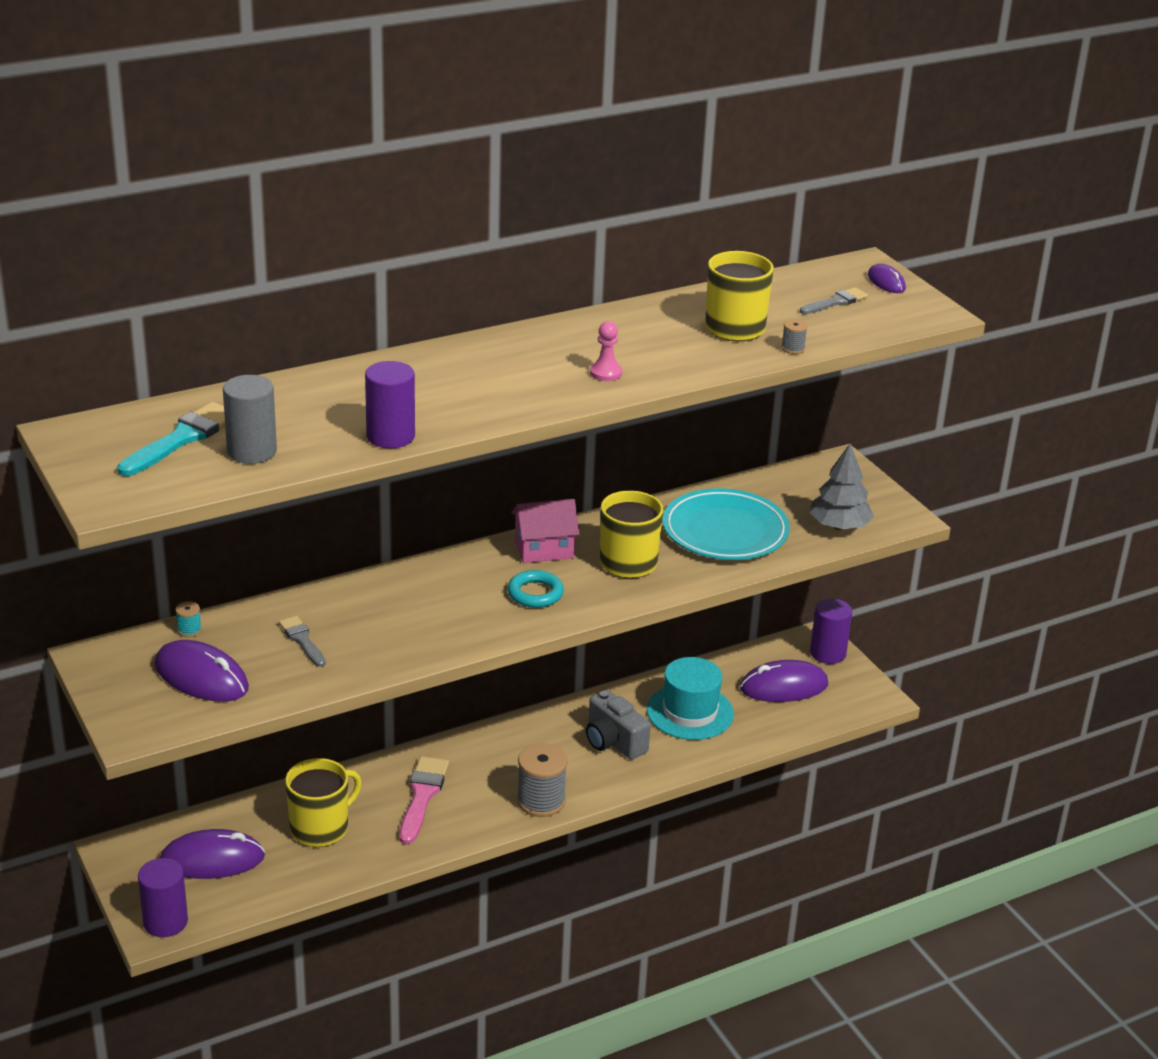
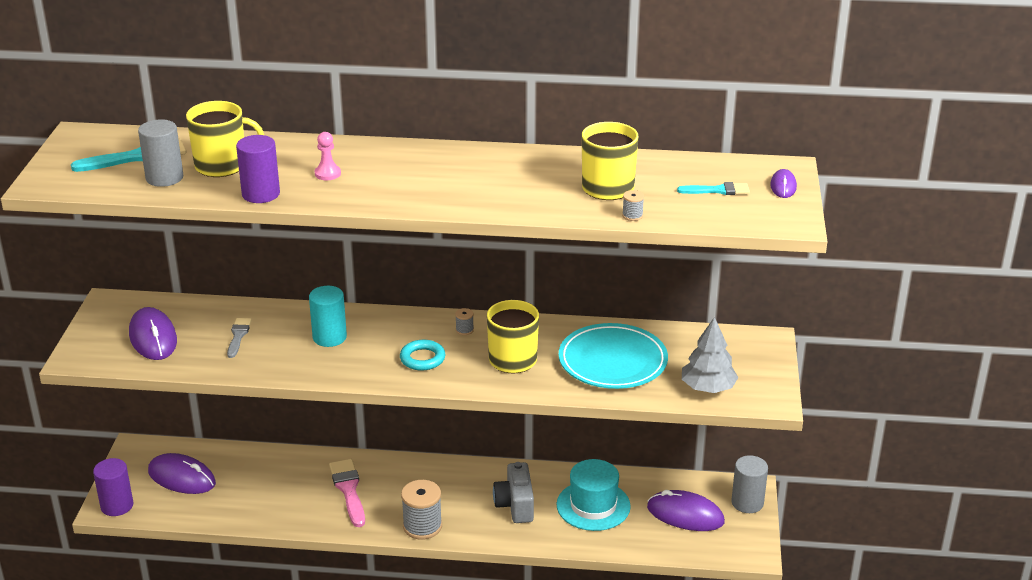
camera: 35 degrees right, 0 degrees up
turquoise spool [175,601,202,637] -> none
yellow mug [285,758,362,847] -> yellow mug moved to [186,101,264,177]
pink brush [399,756,449,845] -> pink brush turned 60 degrees counterclockwise [329,459,365,527]
pink house [511,499,580,563] -> grey spool [455,308,474,335]
pink pawn [590,321,622,381] -> pink pawn moved to [315,132,341,180]
grey brush [800,287,868,314] -> turquoise brush [677,182,750,195]
purple cylinder [810,599,852,664] -> grey cylinder [732,455,768,513]
none -> turquoise cylinder [309,286,347,347]

